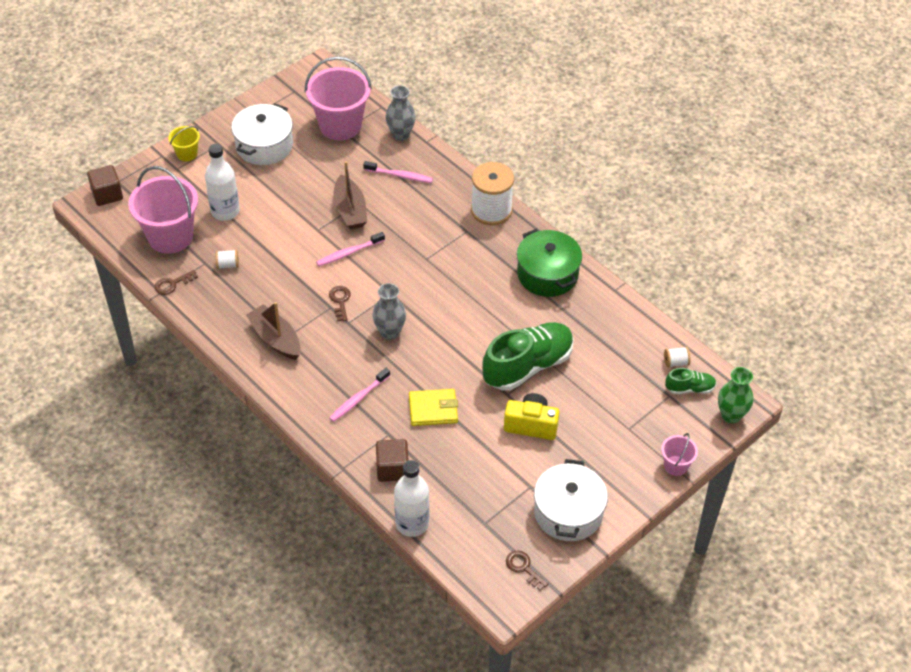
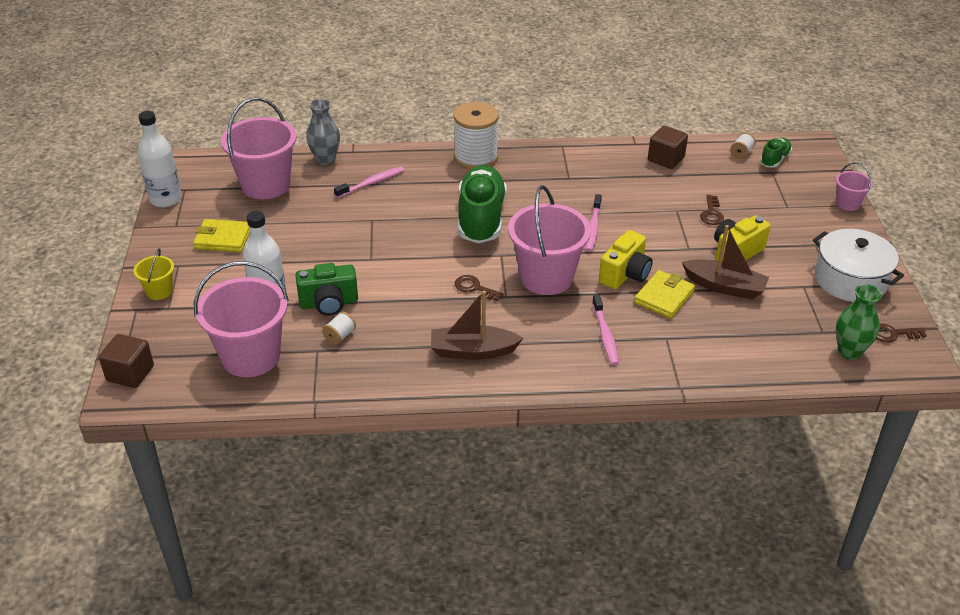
camera: 50 degrees left, 10 degrees down
brown key [155,270,198,295] -> brown key moved to [700,195,724,225]
white pot [231,103,293,165] -> yellow wallet [193,219,250,252]
pink toothbrush [316,232,385,266] -> pink toothbrush moved to [585,194,602,252]
brown boat [333,161,367,229] -> brown boat moved to [682,225,769,299]
grey vase [372,283,406,340] -> pink bucket [508,185,591,295]
brown cube [376,439,409,482] -> brown cube moved to [648,126,688,169]
white bottle [394,460,429,537] -> white bottle moved to [138,111,182,207]
green shoe [483,322,574,391] -> green shoe moved to [458,165,507,243]
green pot [517,229,582,297] -> none
green vase [718,367,753,424] -> green vase moved to [836,284,882,360]
none -> green camera [295,263,358,316]
none -> yellow camera [599,230,653,289]

